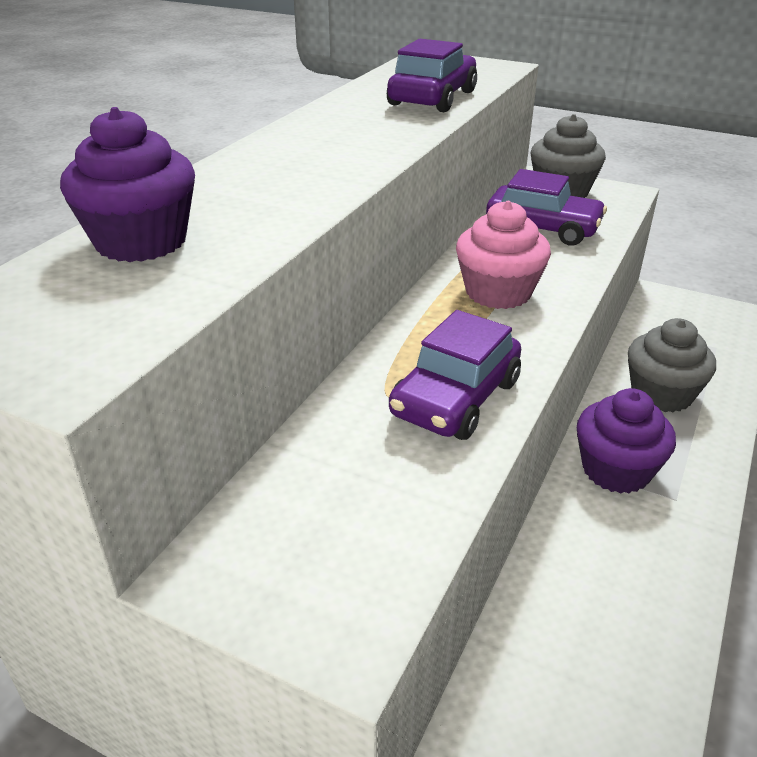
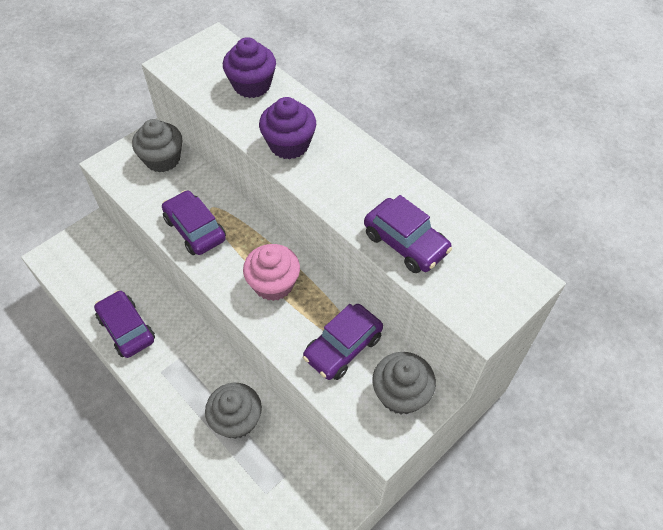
camera: 110 degrees right, 20 degrees up
purple cupcake [577,388,676,494] -> purple cupcake moved to [259,97,316,159]
none -> purple car [94,290,155,358]
none -> grey cupcake [132,119,182,172]

